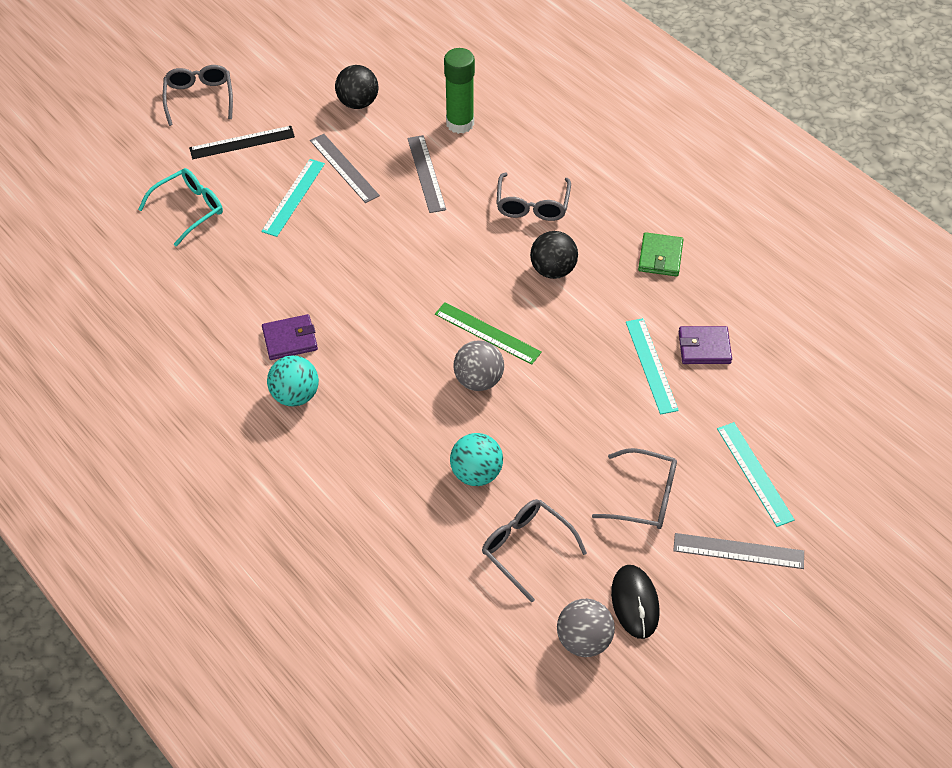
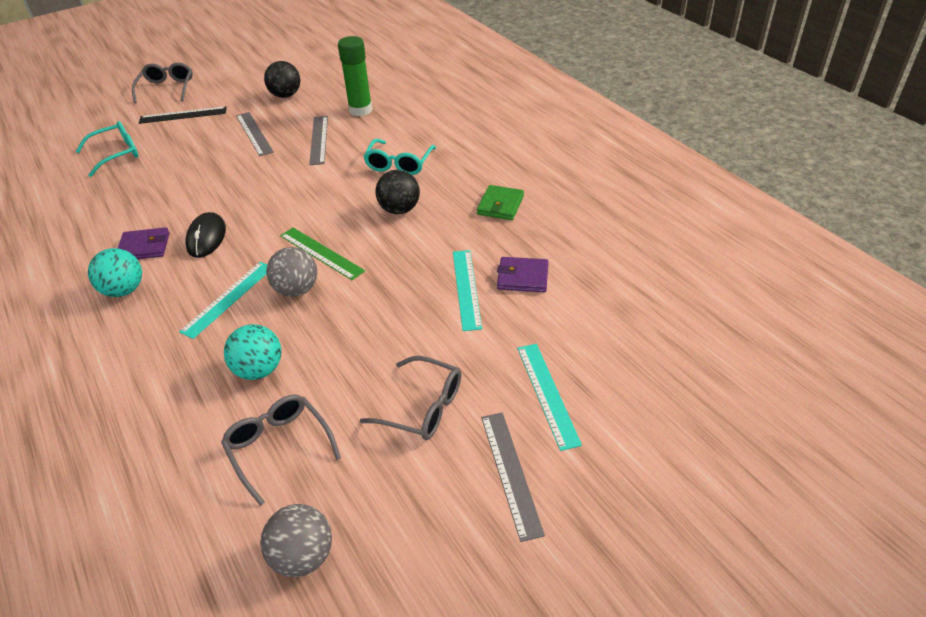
camera: 10 degrees right, 10 degrees down
turquoise ruler [261,159,325,237] -> turquoise ruler moved to [179,262,268,339]
grey glasses [496,172,571,221] -> turquoise glasses [363,139,436,175]
black mouse [611,565,659,639] -> black mouse moved to [185,212,226,258]
grey ruler [673,533,804,569] -> grey ruler turned 60 degrees clockwise [481,412,545,542]

